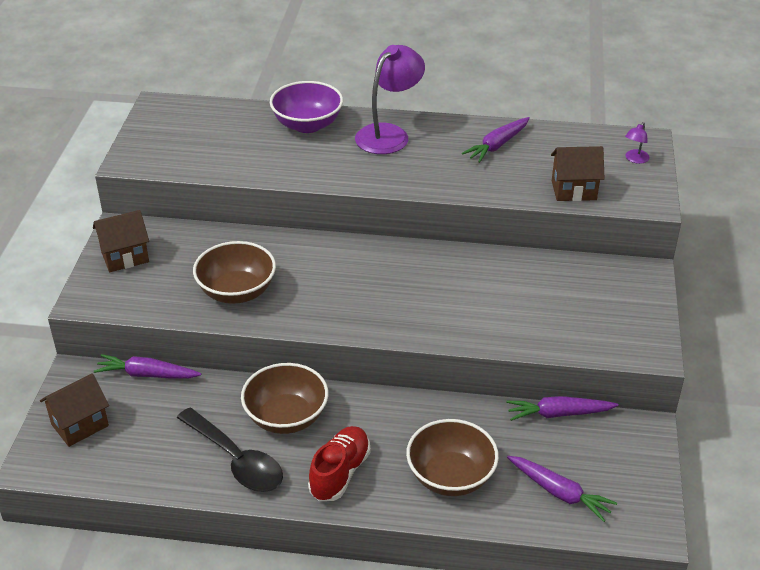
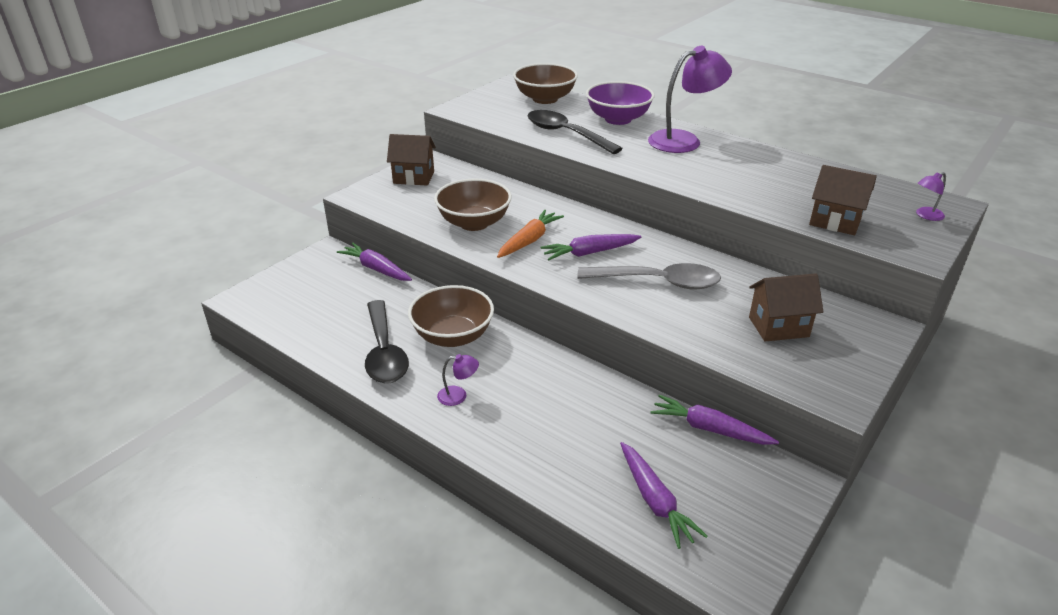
camera: 30 degrees right, 5 degrees down
brown house [40,373,109,447] -> brown house moved to [749,273,823,342]
red shoe [308,426,371,501] -> purple lamp [437,354,479,406]
brown bowl [406,419,499,496] -> brown bowl moved to [513,63,578,104]
purple carrot [462,117,530,163] -> purple carrot moved to [540,234,641,260]
none -> orange carrot [497,210,564,258]
none -> black spoon [527,110,623,154]
none -> grey spoon [577,263,721,289]

